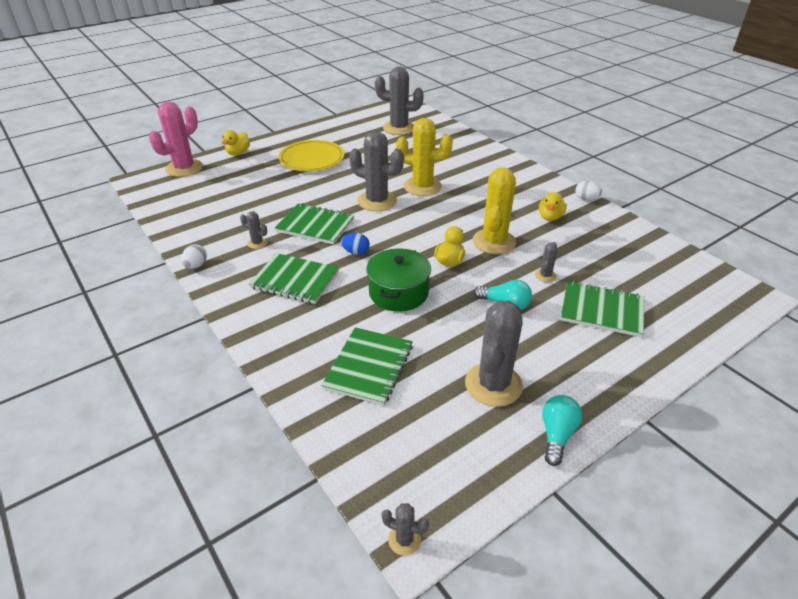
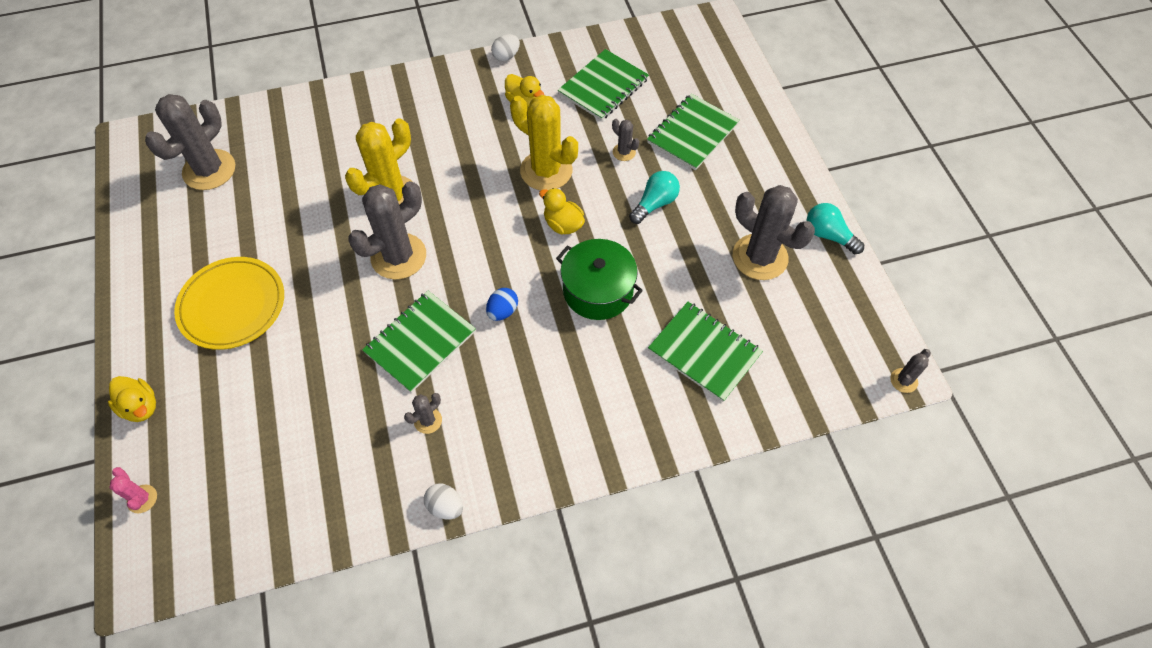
camera: 70 degrees left, 20 degrees up
pink cactus [149,102,203,177] -> pink cactus [110,467,157,513], size x0.45
green notebook [249,253,339,304] -> green notebook moved to [558,49,649,121]

